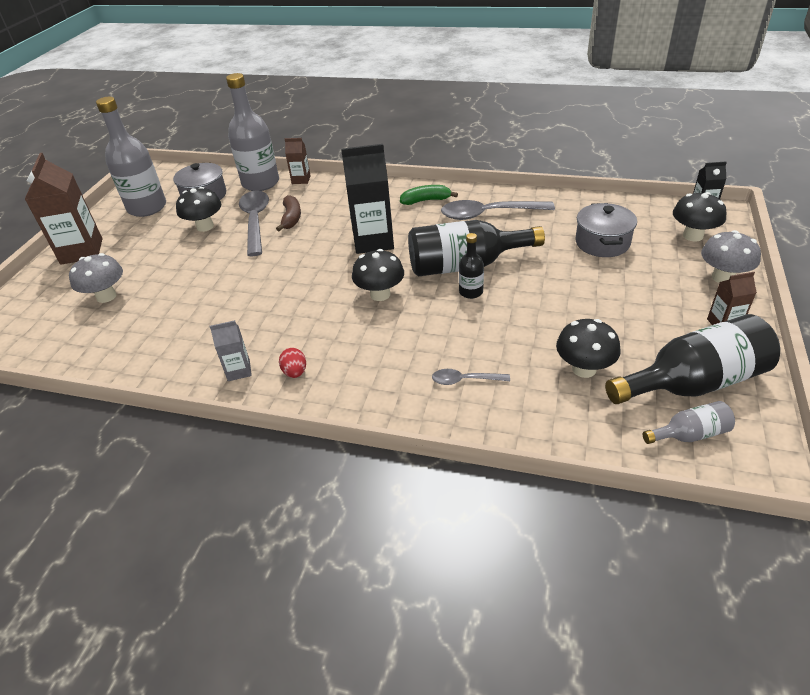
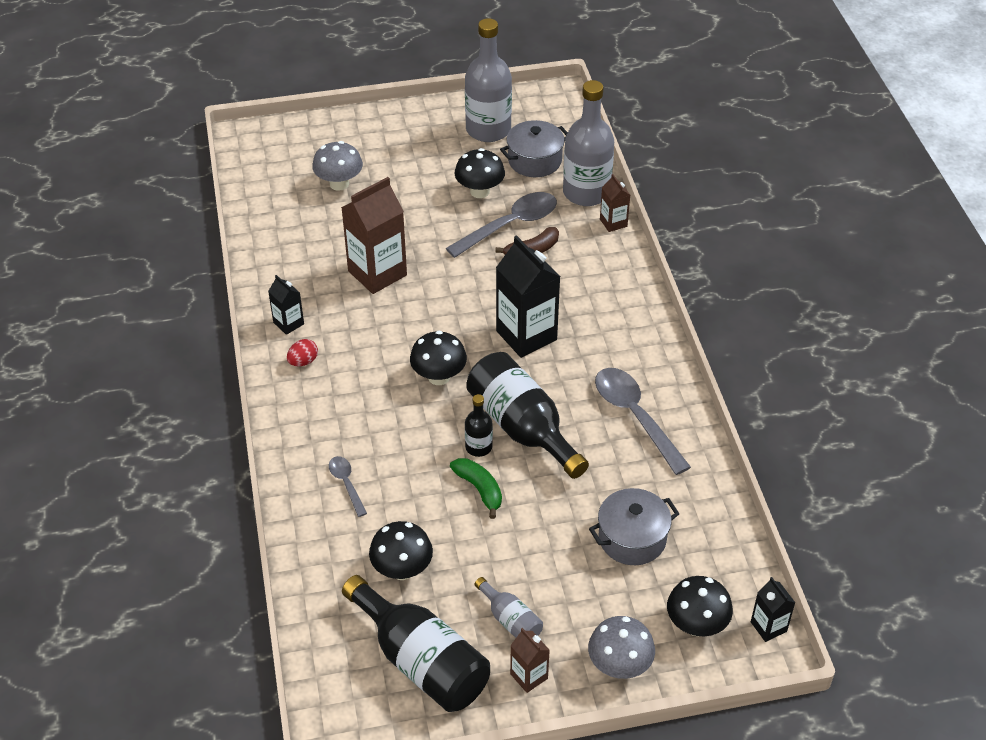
camera: 60 degrees right, 5 degrees up
brown carton [25,153,102,265] -> brown carton moved to [341,177,407,294]
grey carton [210,320,252,381] -> black carton [268,275,304,335]
green banana [400,185,458,205] -> green banana moved to [450,458,502,519]
grey bottle [643,401,735,444] -> grey bottle moved to [474,577,543,638]

